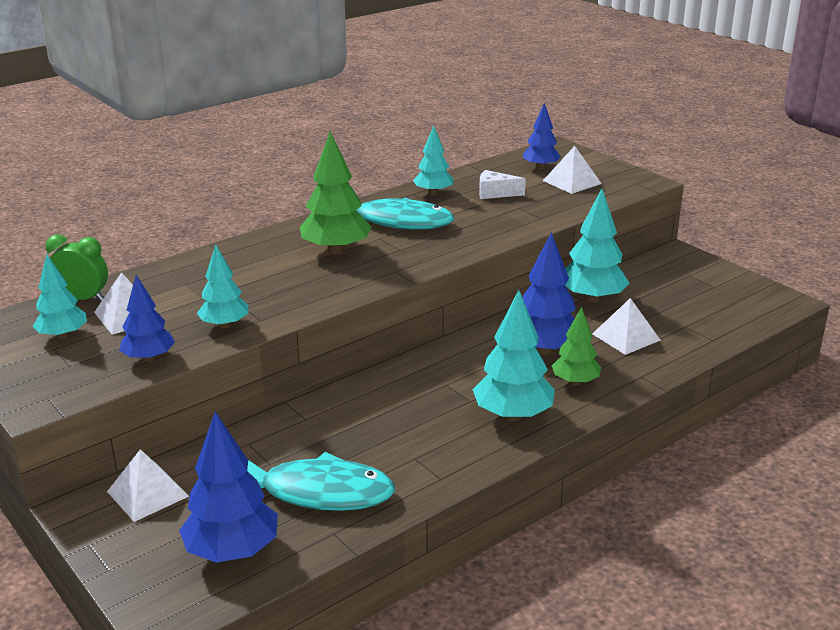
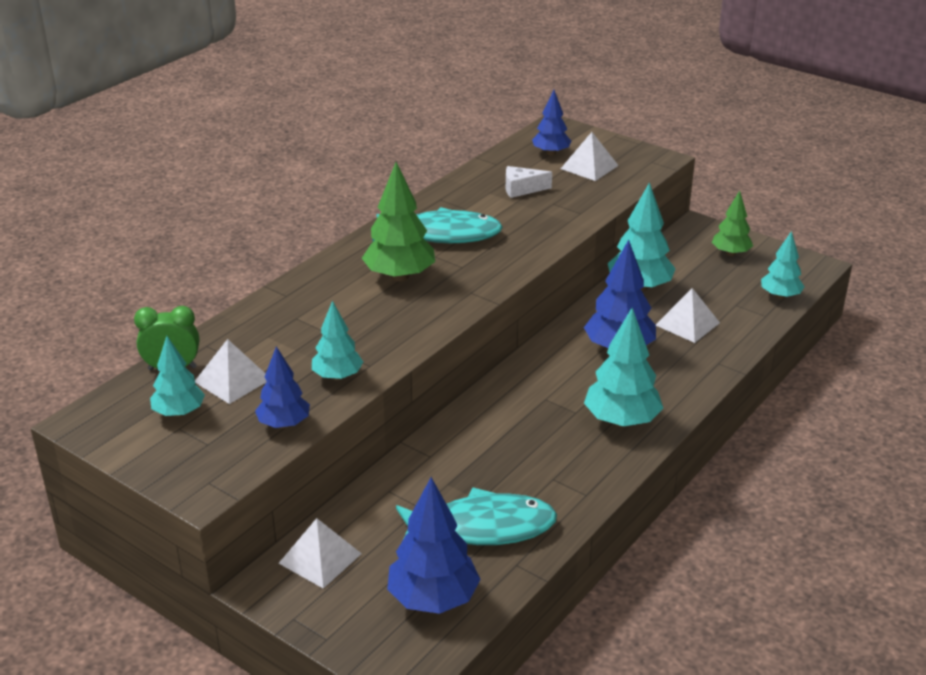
camera: 15 degrees left, 5 degrees up
turquoise tree [413,126,453,195] -> turquoise tree moved to [761,231,805,299]
green tree [552,307,601,385] -> green tree moved to [712,191,753,256]

